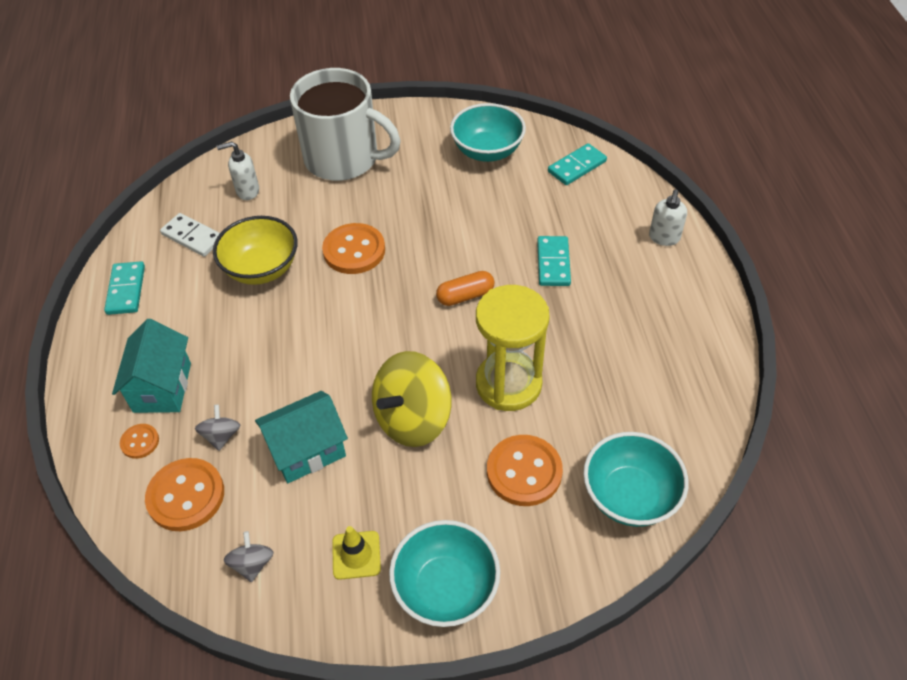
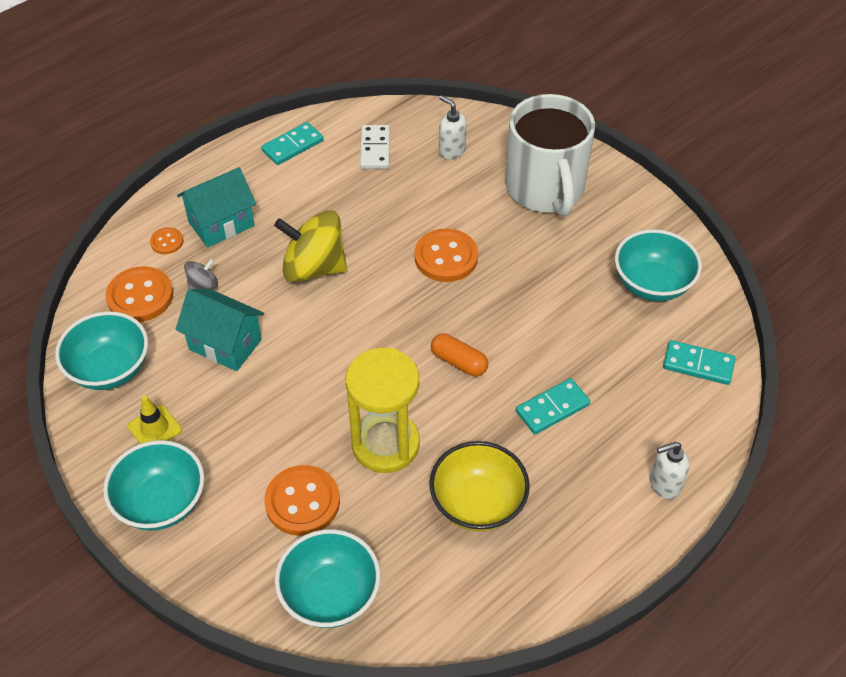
camera: 55 degrees right, 0 degrees up
yellow bowl [213,216,298,285] -> yellow bowl moved to [429,441,530,532]
grey spinning top [224,531,273,582] -> turquoise bowl [55,311,148,390]
yellow spinning top [372,351,451,447] -> yellow spinning top moved to [274,210,347,283]

